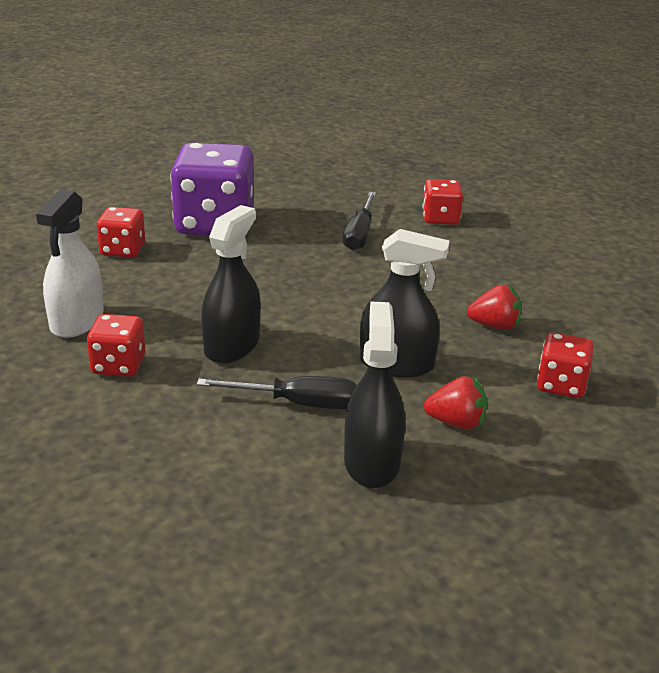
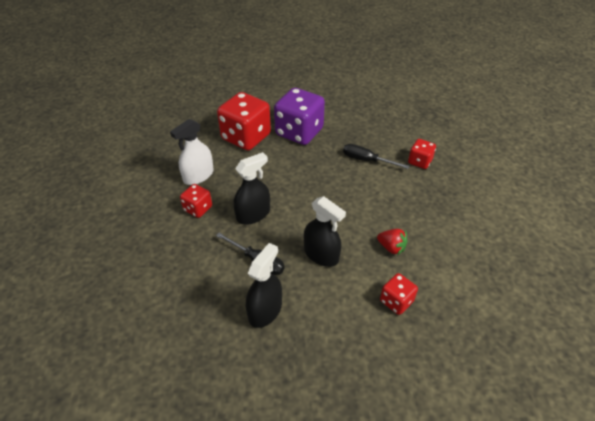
camera: 30 degrees right, 15 degrees up
red dice [97,207,145,258] -> red dice [217,92,271,150], size x1.99
black screwdriver [343,192,376,251] -> black screwdriver turned 75 degrees clockwise [343,144,410,169]
red strawberry [424,376,487,430] -> none

